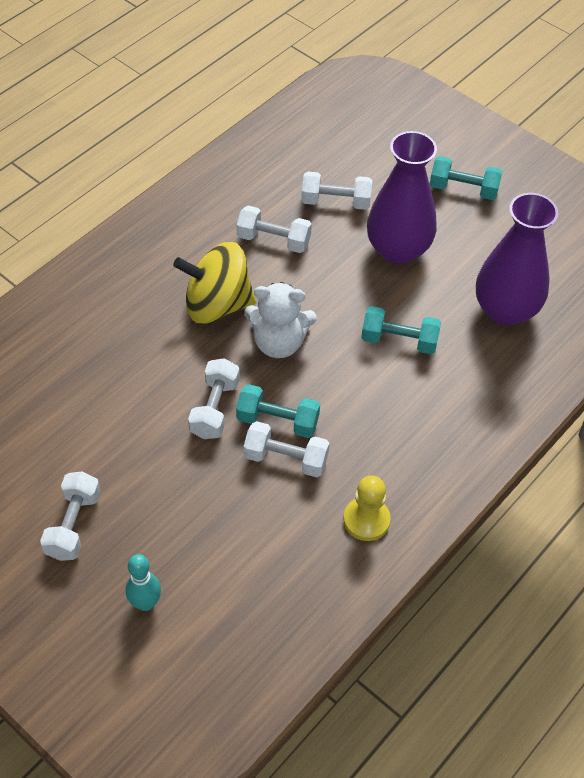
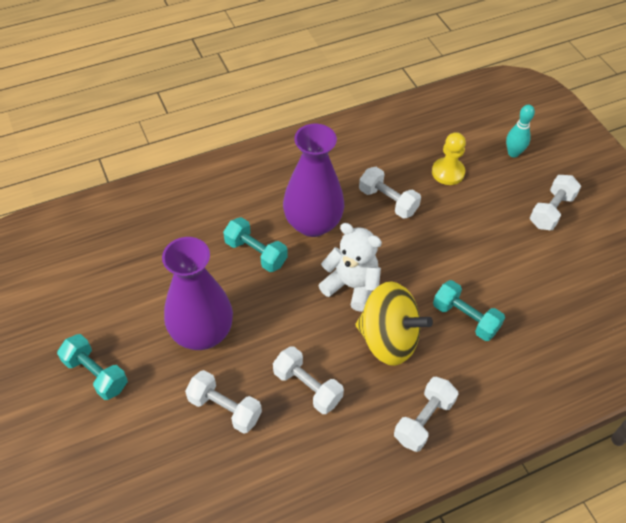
camera: 155 degrees left, 0 degrees up
white dumbbell [188,358,240,439] -> white dumbbell moved to [394,377,458,452]
turquoise dumbbell [236,384,320,438] -> turquoise dumbbell moved to [433,280,505,341]
yellow pawn [343,475,391,541] -> yellow pawn moved to [432,132,466,185]
purple vase [476,193,558,326] -> purple vase moved to [283,124,344,237]

